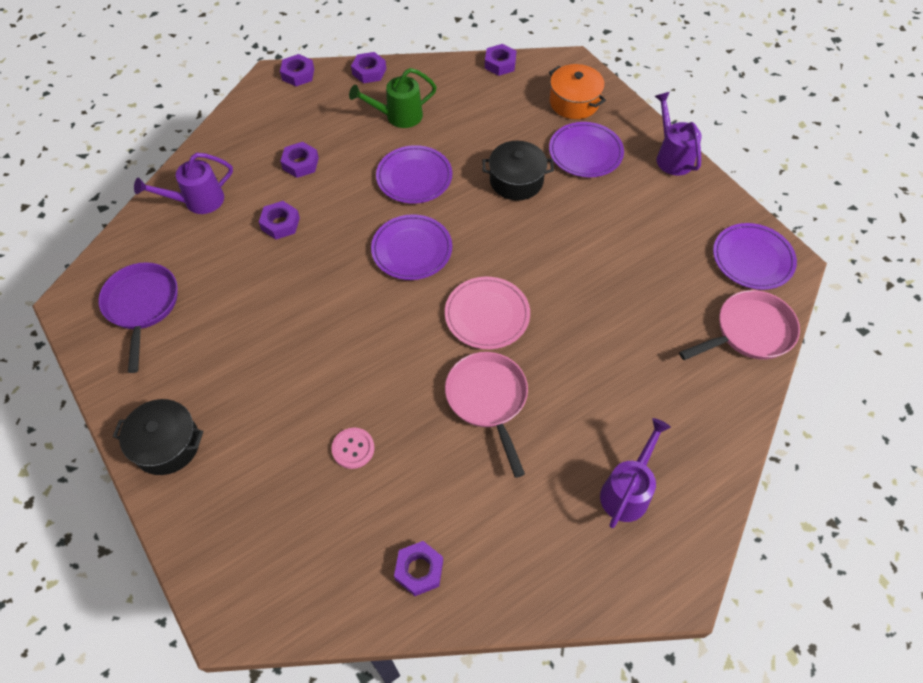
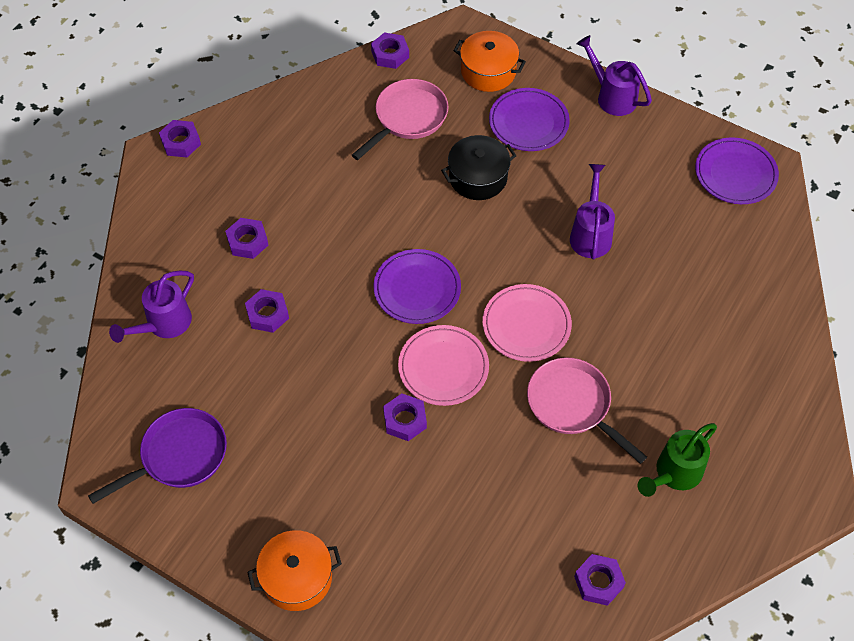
camera: 25 degrees left, 0 degrees up
purple pan [98,262,178,373] -> purple pan turned 90 degrees clockwise [88,408,227,504]
black pot [113,399,203,475] -> orange pot [247,530,342,611]
pink button [332,428,375,469] -> none
green watering can [349,68,437,128] -> green watering can moved to [638,423,717,497]
purple nut [351,52,386,83] -> purple nut moved to [383,393,427,441]
purple plate [376,145,452,204] -> none
purple watering can [600,418,671,528] -> purple watering can moved to [570,164,615,259]
pink pan [679,290,800,360] -> pink pan moved to [352,79,449,160]
none -> pink plate [398,325,489,406]

